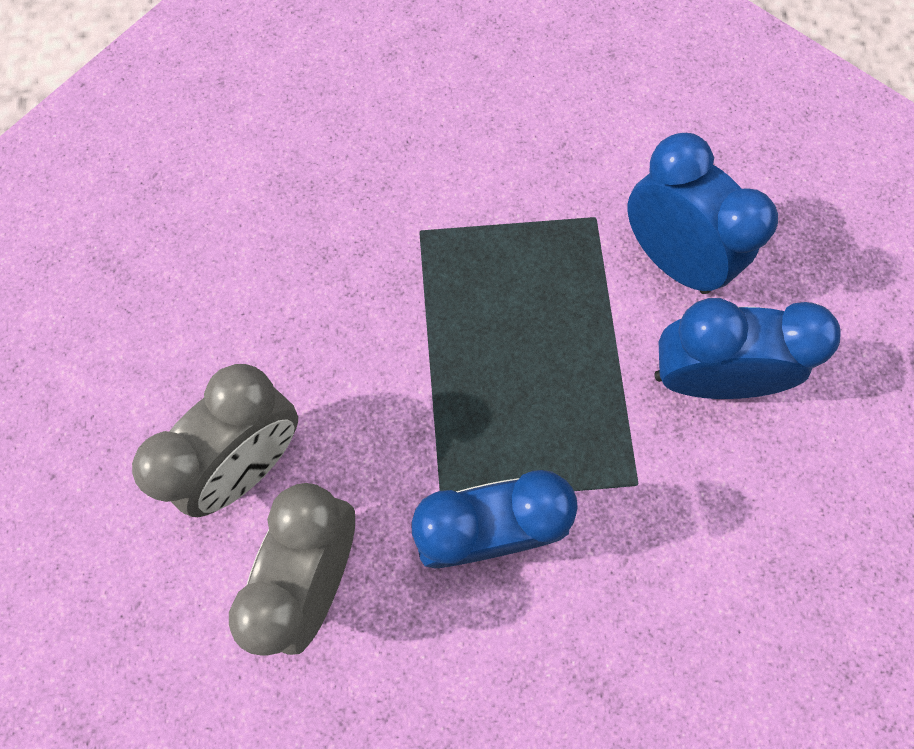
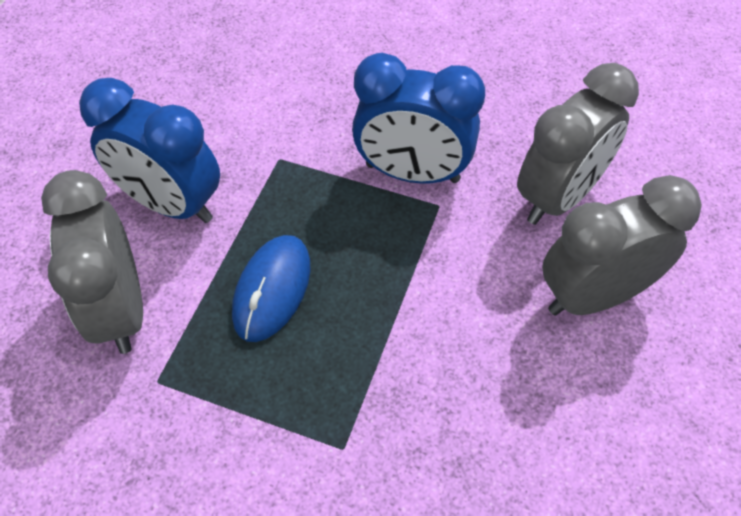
camera: 155 degrees left, 15 degrees down
blue clock [628,133,778,294] -> grey clock [41,170,143,354]
none -> blue mouse [232,235,310,342]

